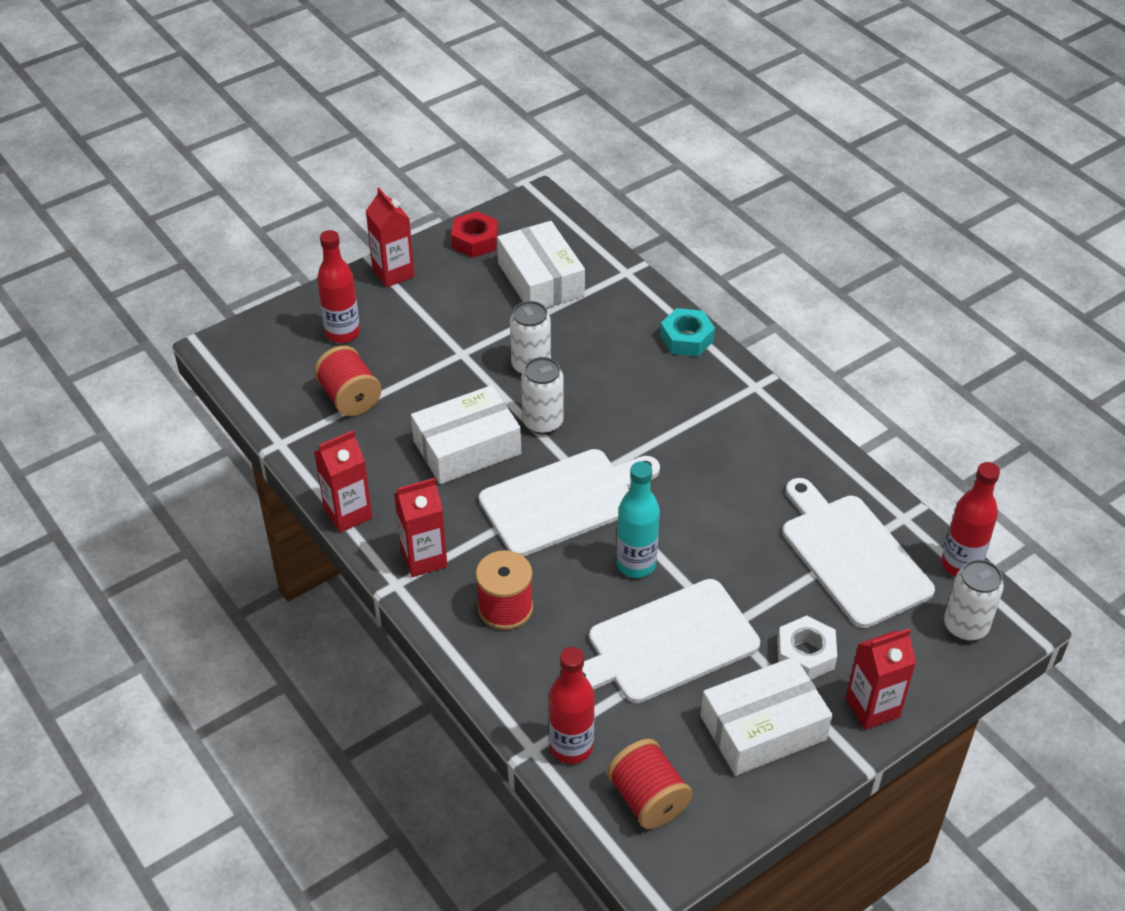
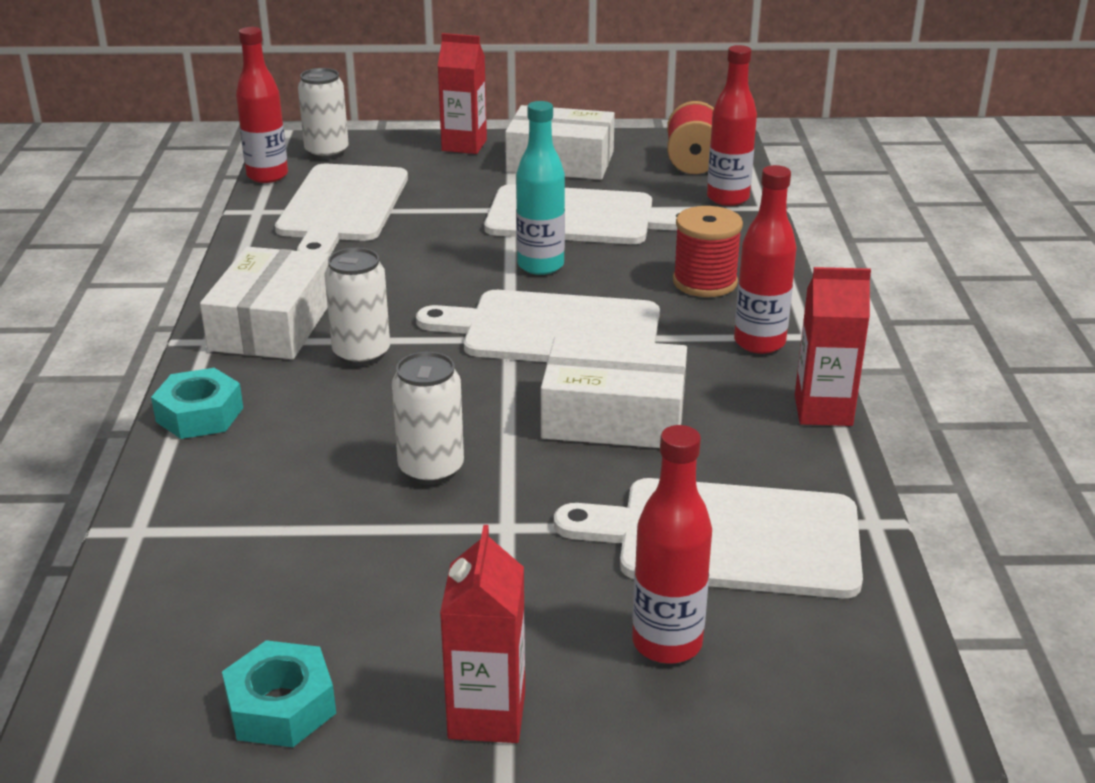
camera: 145 degrees left, 15 degrees down
red spool [314,346,381,416] -> white cutting board [554,478,863,598]
red carton [394,478,447,577] -> red bottle [734,165,797,354]
red nut [451,211,498,258] -> turquoise nut [222,640,336,747]
white box [497,221,585,308] -> white box moved to [200,247,329,359]
white can [521,357,564,434] -> white can moved to [325,248,390,366]
white nut [777,616,837,680] -> none

